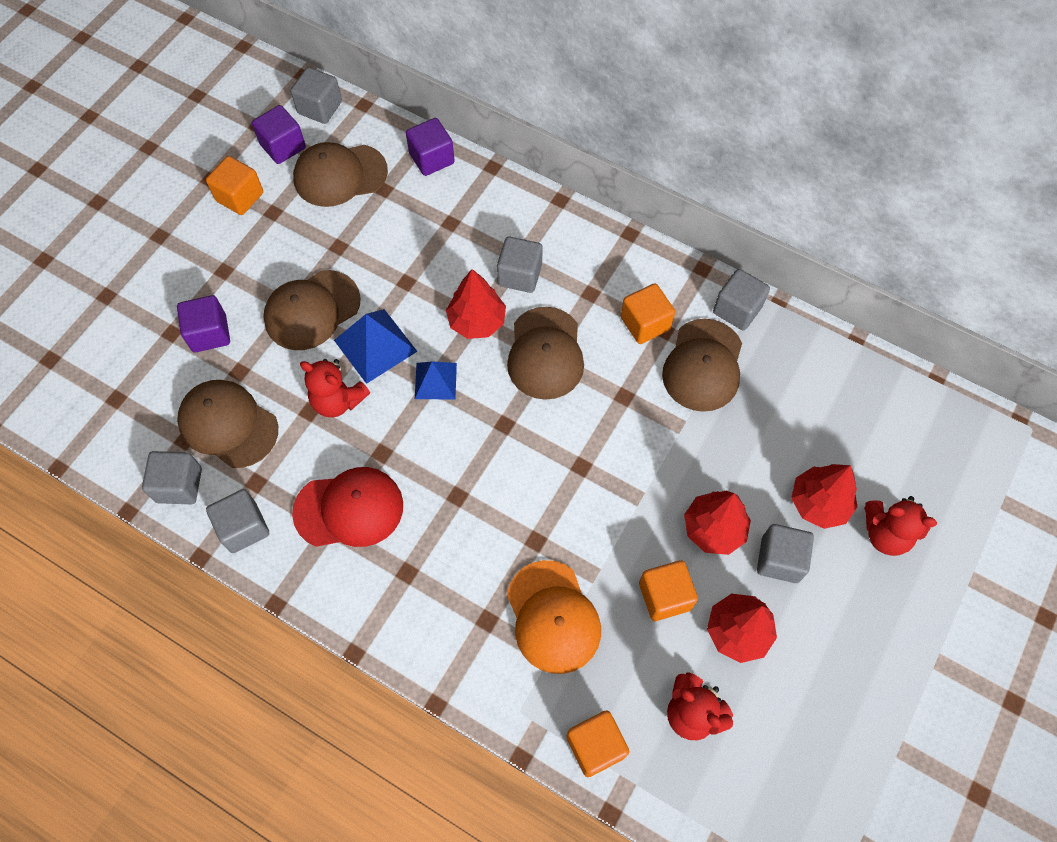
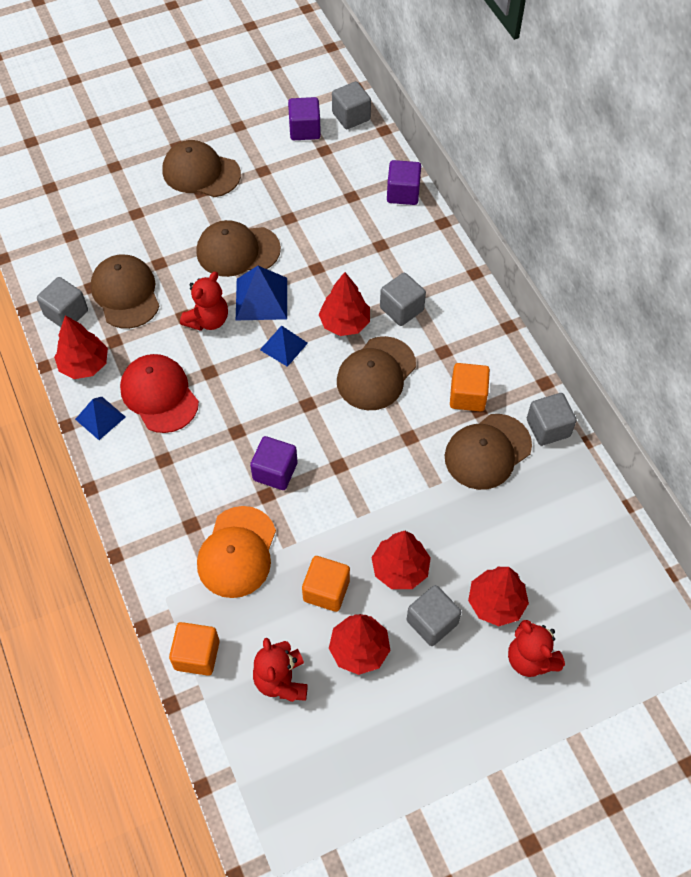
camera: 35 degrees right, 5 degrees down
purple cube [177,295,230,352] -> purple cube moved to [250,436,298,490]
orange cube [206,156,263,215] -> none
grey cube [206,489,269,553] -> red tree [54,315,108,379]
red cap [292,467,403,547] -> red cap turned 150 degrees counterclockwise [120,354,199,433]
brown cap [293,142,388,207] -> brown cap moved to [162,140,241,197]
red teddy bear [300,359,370,417] -> red teddy bear turned 120 degrees counterclockwise [180,272,228,331]
none -> blue pyramid [75,397,125,440]

